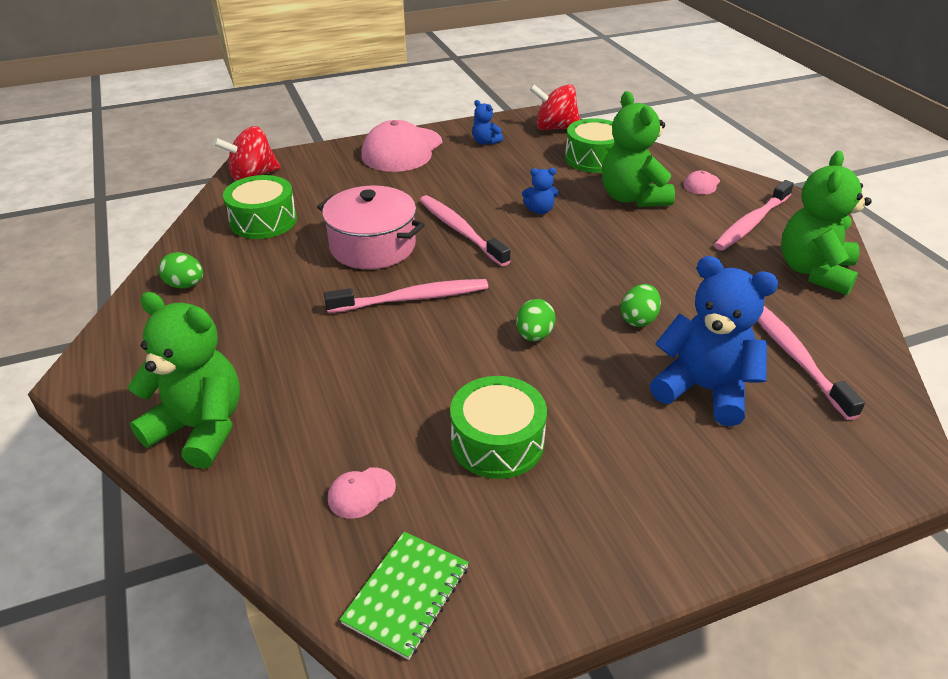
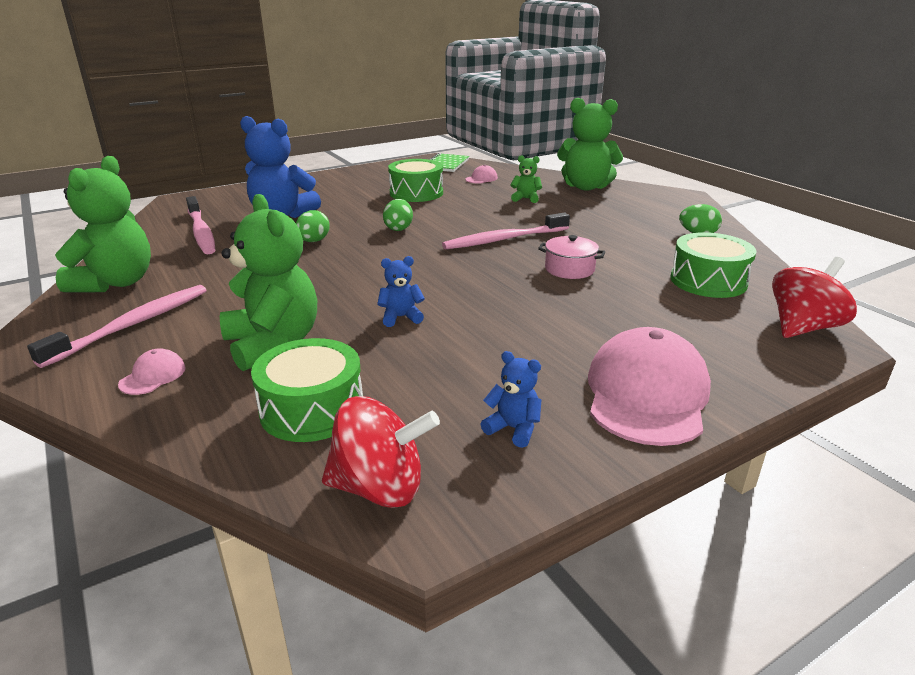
camera: 170 degrees right, 10 degrees down
pink pot [317,186,425,269] -> pink pot [538,235,605,279], size x0.56
pink toothbrush [420,195,510,267] -> none
none -> green teddy bear [510,155,542,203]

